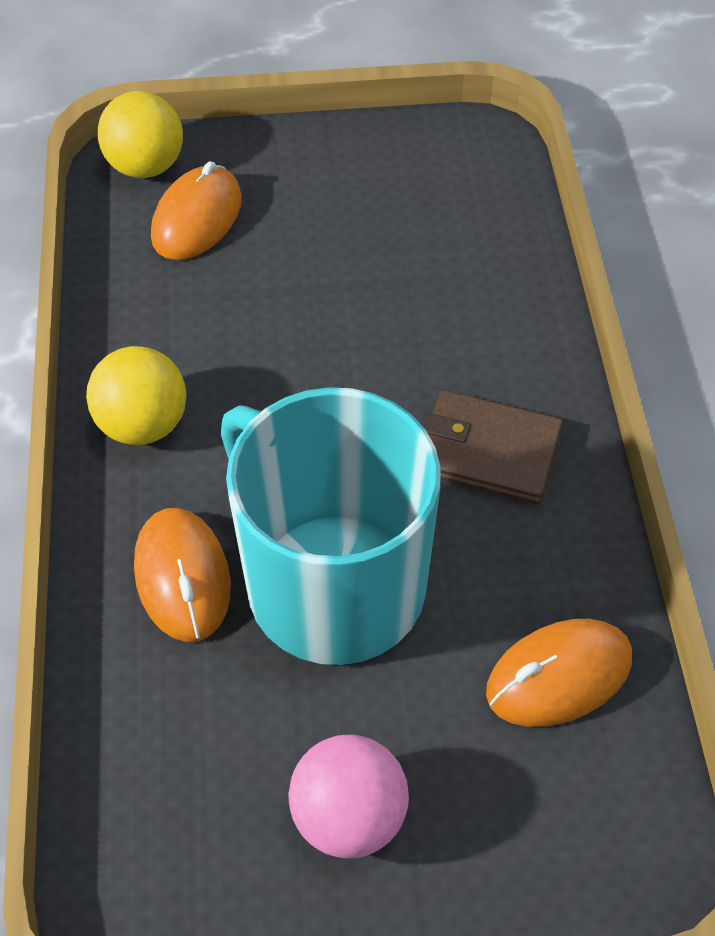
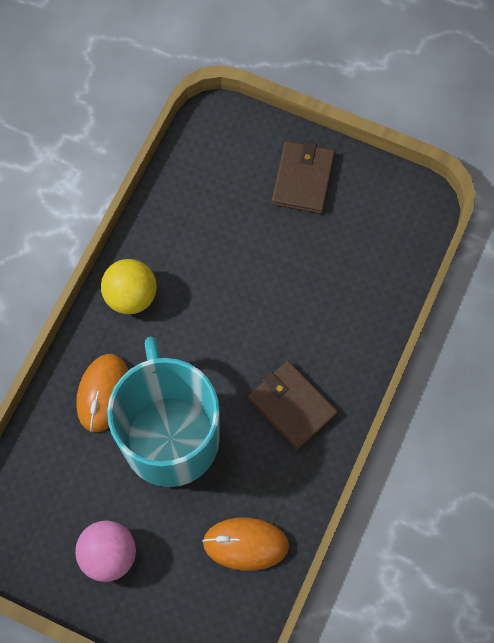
camera: 30 degrees right, 15 degrees up
yellow ball [98,91,183,178] -> none
orange mouse [151,161,242,260] -> none
none -> brown wallet [272,141,335,214]

